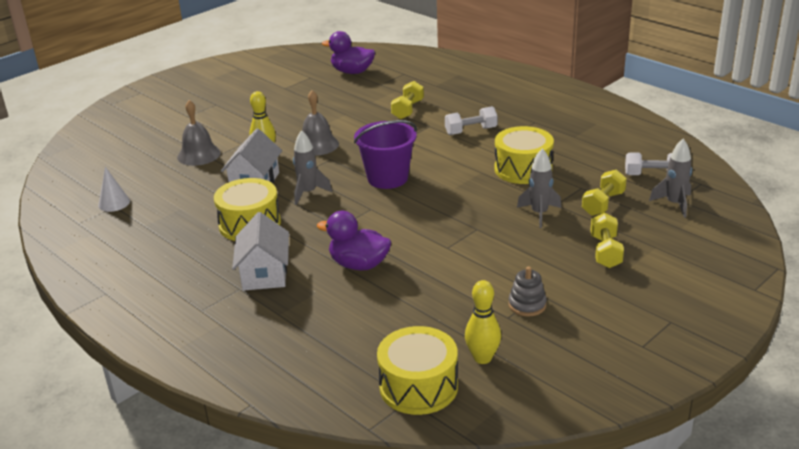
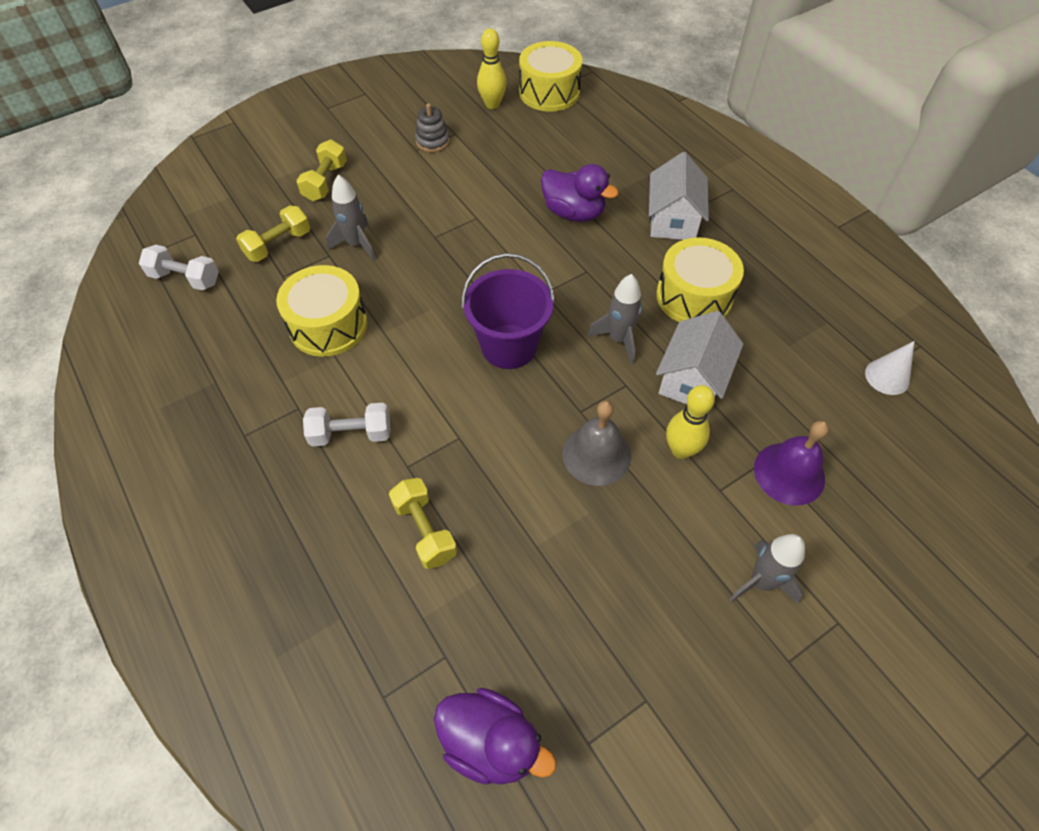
camera: 170 degrees left, 25 degrees up
grey bell [177,100,221,166] -> purple bell [754,421,829,505]
yellow dumbbell [391,81,424,119] -> yellow dumbbell turned 60 degrees counterclockwise [389,478,457,569]
grey rocket [649,139,692,218] -> grey rocket moved to [729,534,805,603]

